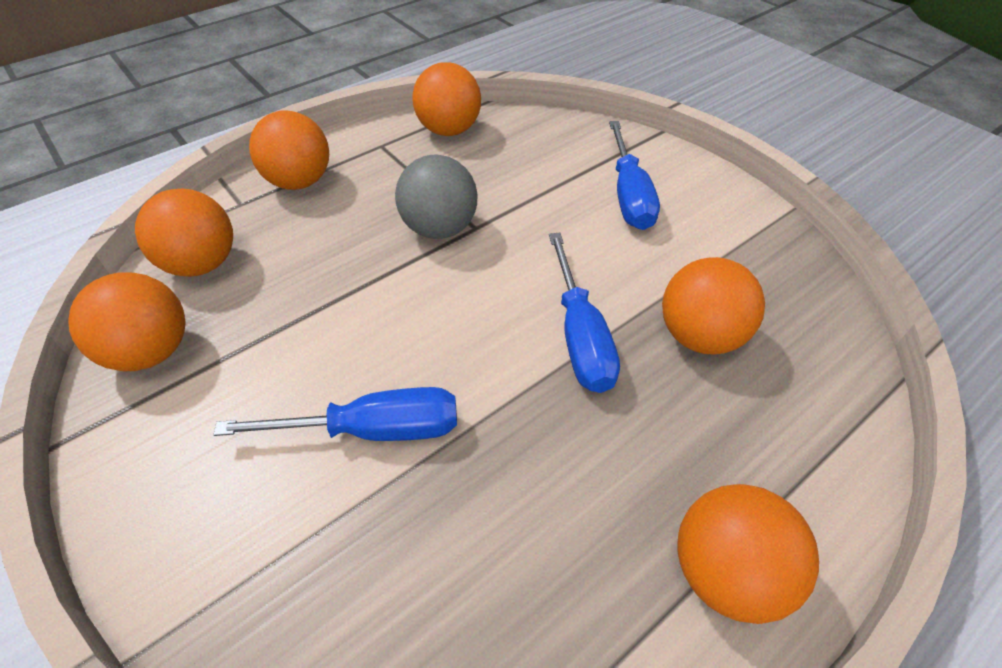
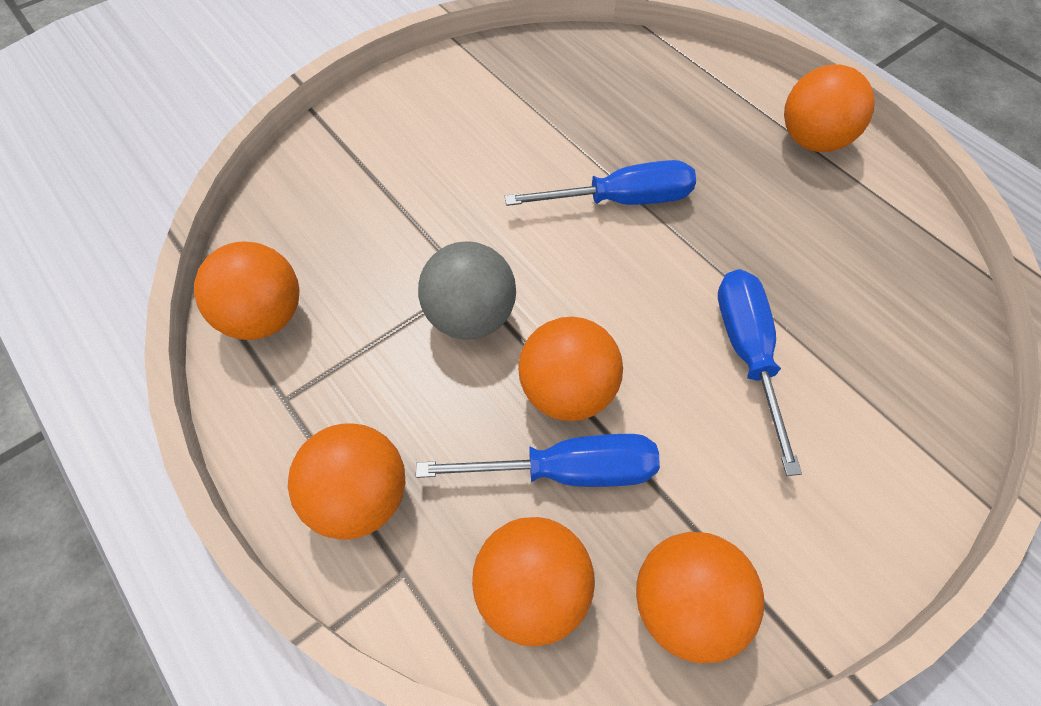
camera: 90 degrees left, 10 degrees up
blue screwdriver [609,121,660,230] -> blue screwdriver moved to [416,434,660,487]
orange ball [662,257,765,355] -> orange ball moved to [518,317,623,421]

